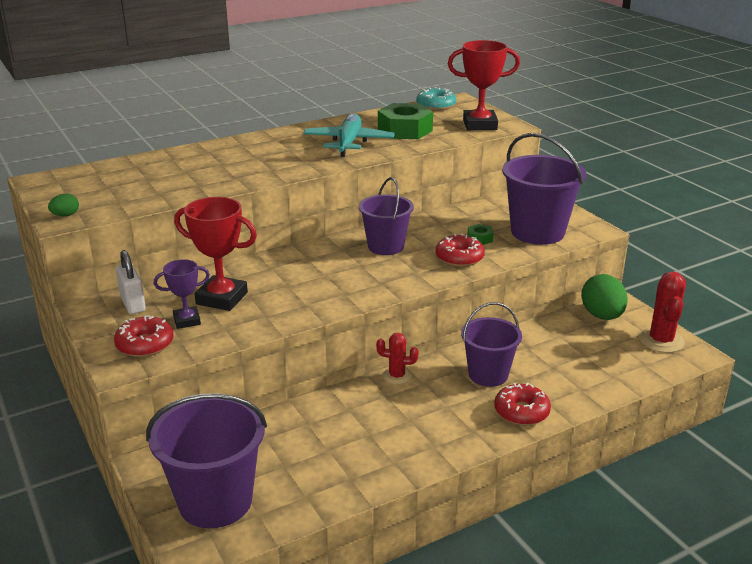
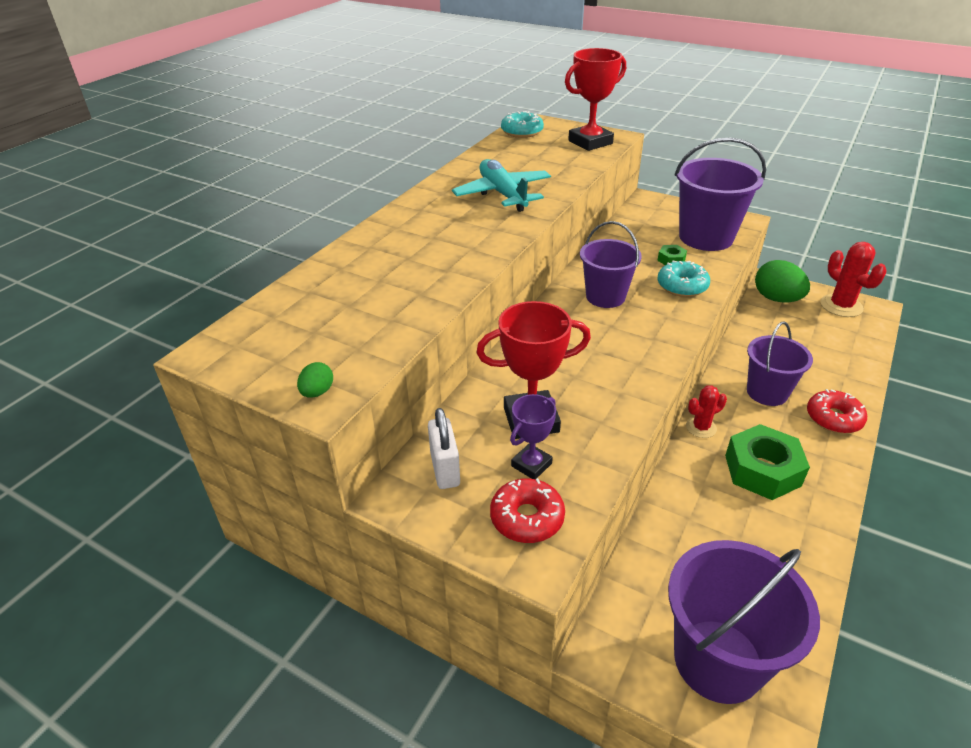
camera: 30 degrees left, 10 degrees up
white padlock [116,250,146,314] -> white padlock turned 45 degrees clockwise [428,408,460,489]
green nut [378,103,433,139] -> green nut moved to [725,424,810,500]
red donut [436,234,485,267] -> turquoise donut [657,261,710,297]

